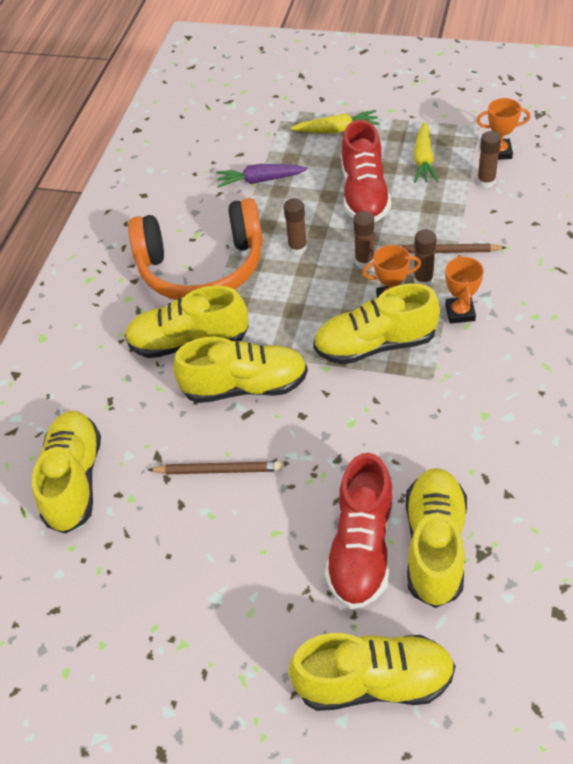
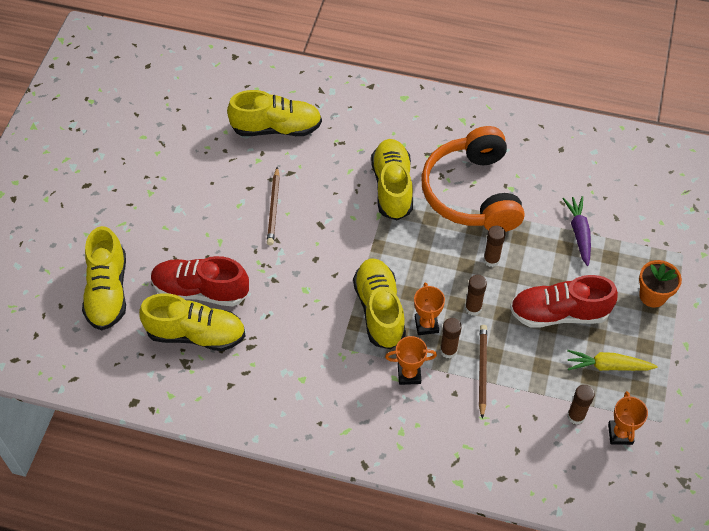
camera: 85 degrees right, 5 degrees up
yellow shoe [173,337,308,403] -> none
yellow carrot [291,110,380,133] -> orange flower pot [639,260,682,307]

